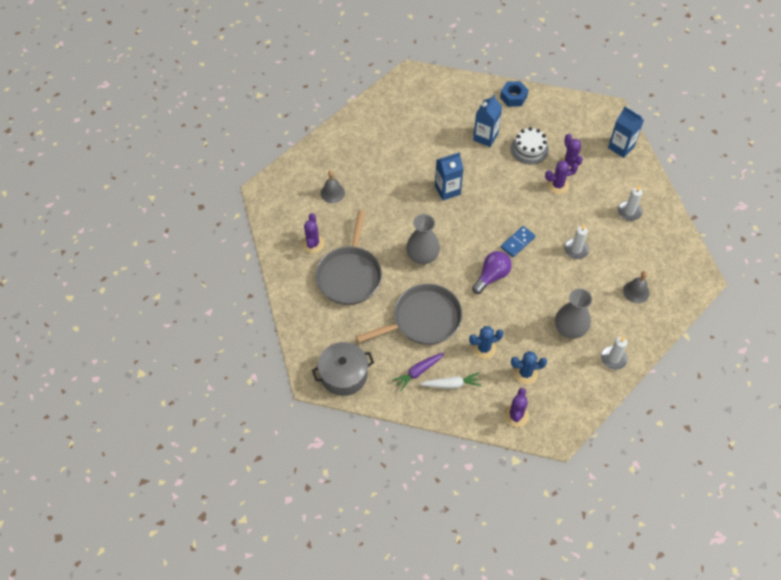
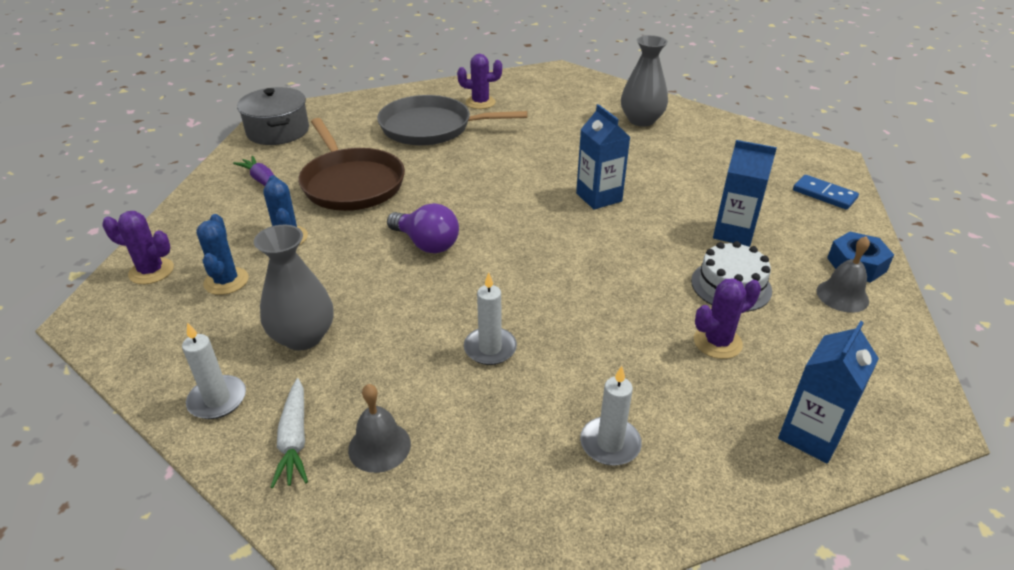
camera: 85 degrees right, 20 degrees down
grey bell [321,171,345,203] -> grey bell moved to [816,236,870,313]
grey pan [356,284,462,345] -> brown pan [298,118,405,211]
grey vase [406,214,440,264] -> grey vase moved to [621,35,668,127]
white carrot [420,373,482,389] -> white carrot moved to [270,378,308,488]
blue domino [501,226,536,257] -> blue domino moved to [793,175,859,210]
purple cactus [545,161,579,194] -> none

